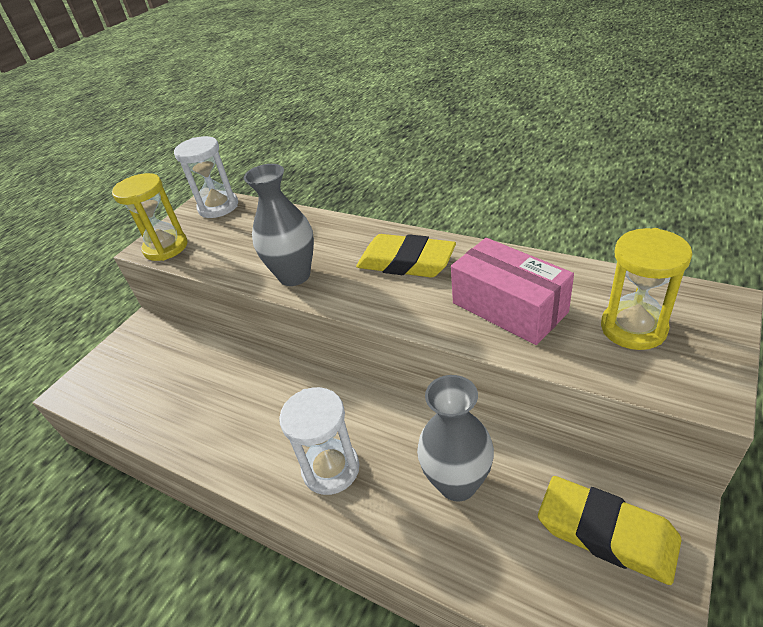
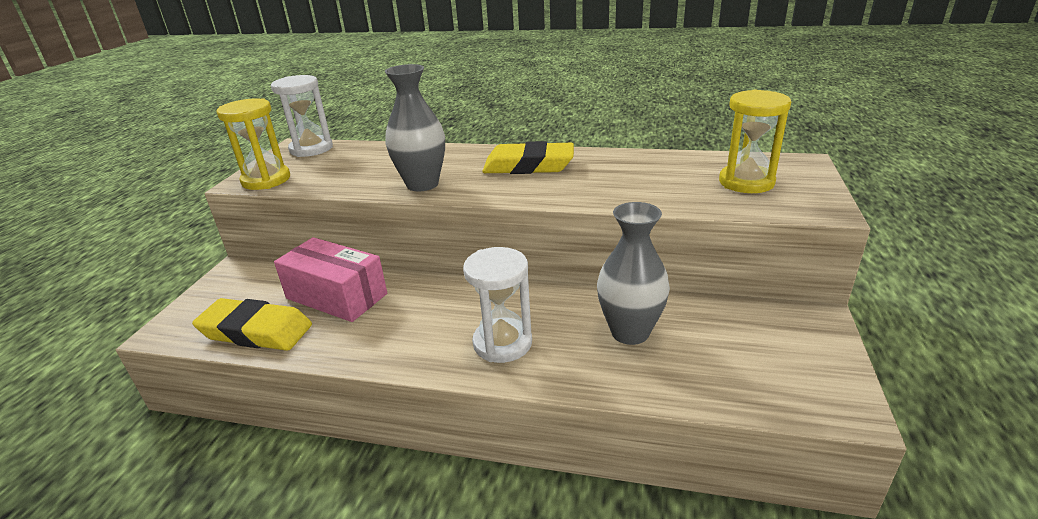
camera: 20 degrees left, 10 degrees down
pink box [451,238,574,345] -> pink box moved to [274,237,387,322]
yellow eraser [538,476,682,585] -> yellow eraser moved to [192,298,312,351]

